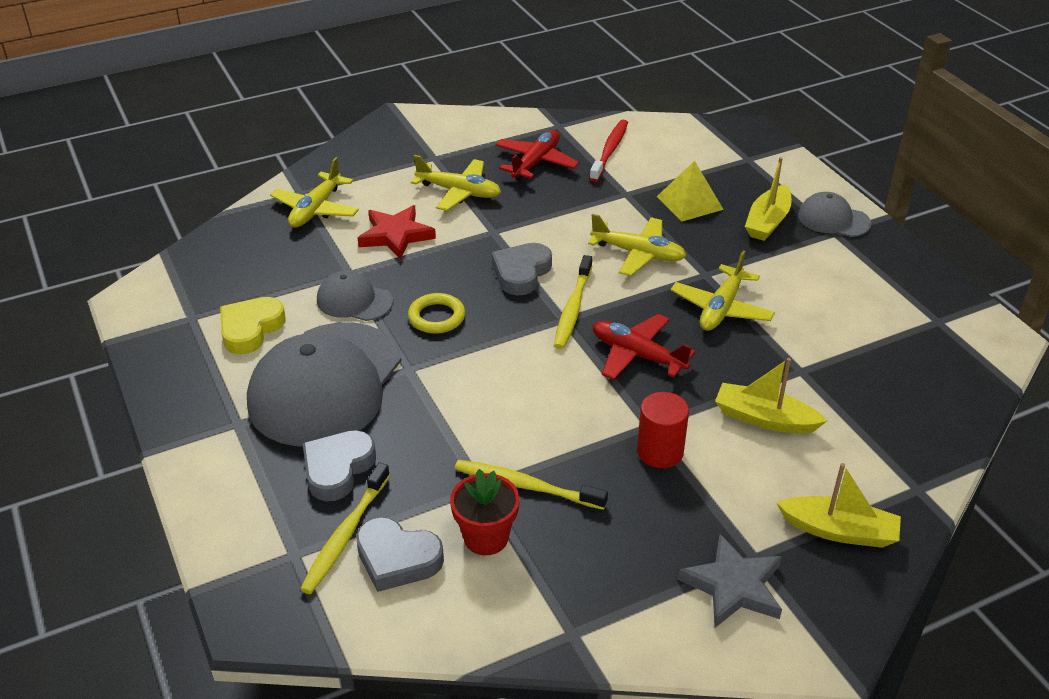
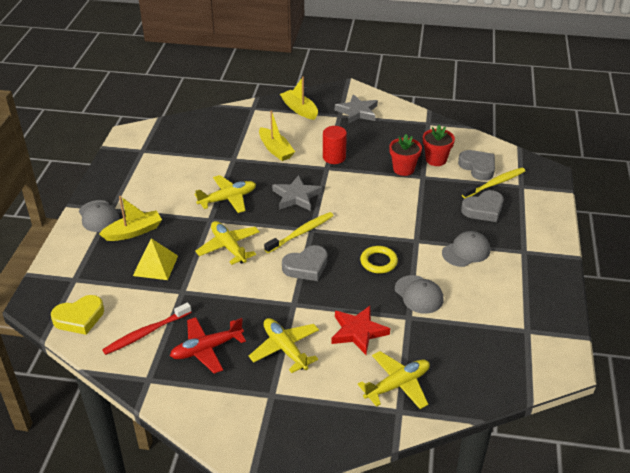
camera: 145 degrees left, 0 degrees up
yellow heart [220,297,286,354] -> yellow heart moved to [51,295,104,335]
grey cap [247,322,402,447] -> grey cap [442,231,490,267], size x0.48
yellow toothbrush [455,460,608,510] -> red flower pot [389,134,422,176]
red plane [592,314,696,380] -> grey star [272,175,322,211]

